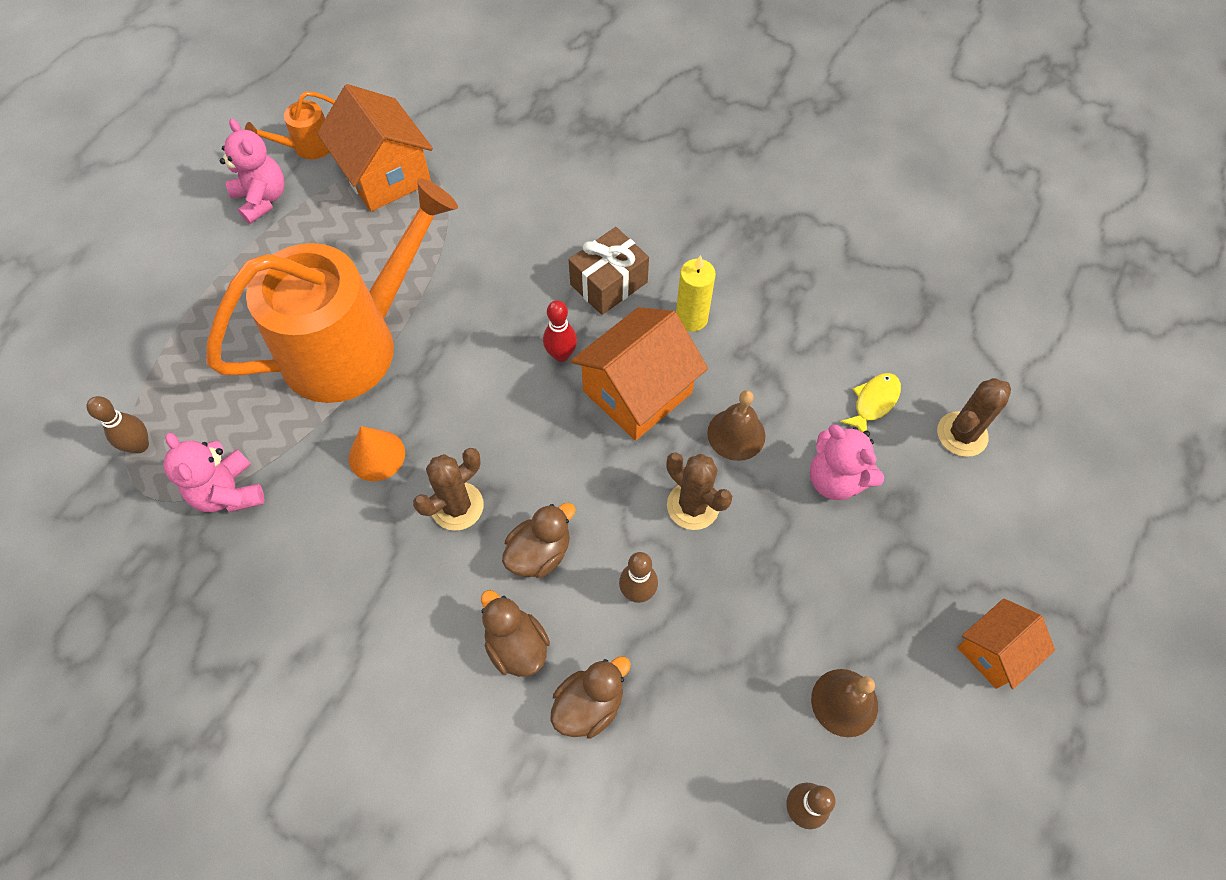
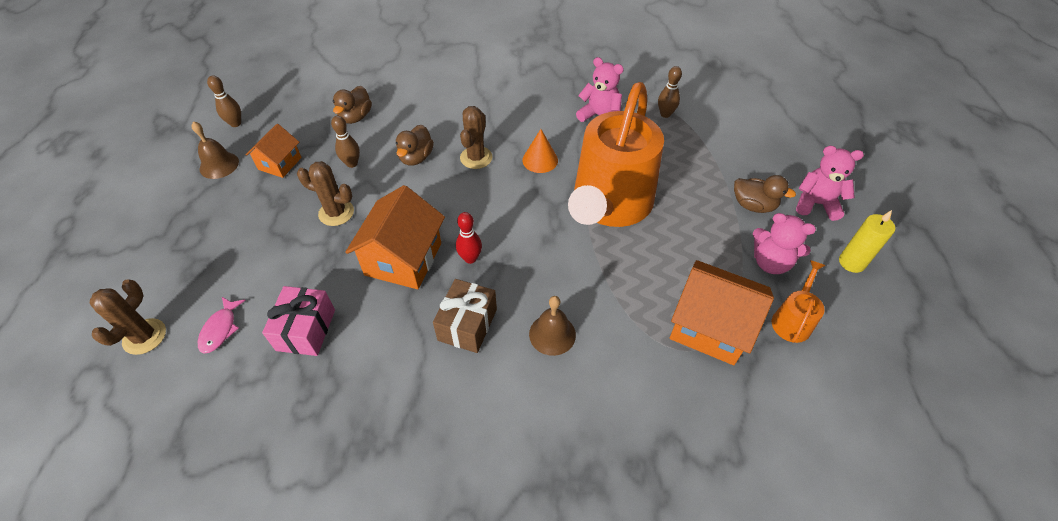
camera: 150 degrees right, 10 degrees down
brown duck [481,590,550,677] -> brown duck moved to [734,175,796,213]
yellow candle [676,255,716,332] -> yellow candle moved to [839,210,895,273]
brown bell [707,390,766,461] -> brown bell moved to [529,296,576,356]
pink teddy bear [810,425,884,500] -> pink teddy bear moved to [796,146,864,221]
yellow fish [840,373,901,432] -> pink fish [198,297,246,353]
orange house [957,598,1055,689] -> orange house moved to [246,124,301,178]
none -> pink gift [262,286,335,356]

